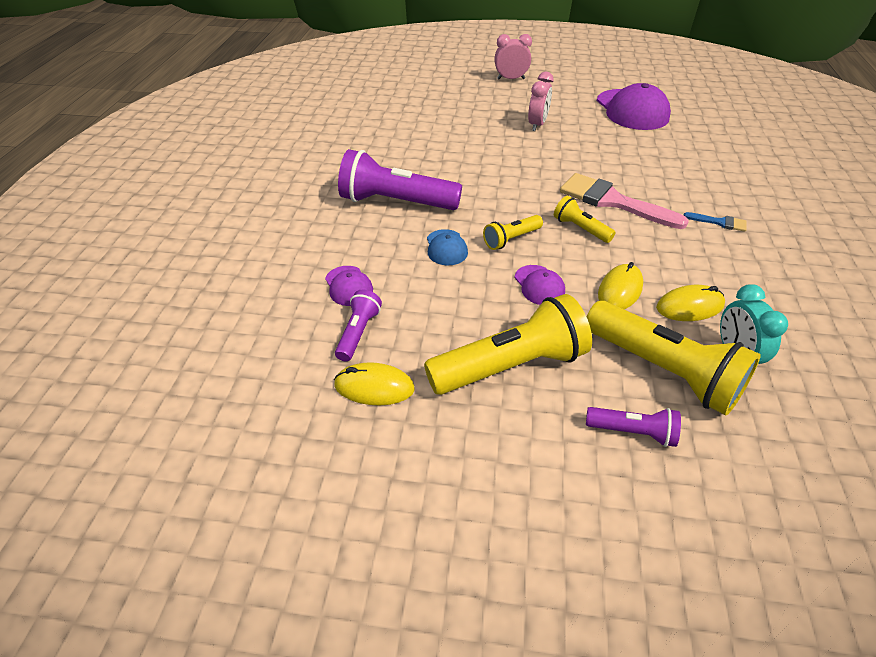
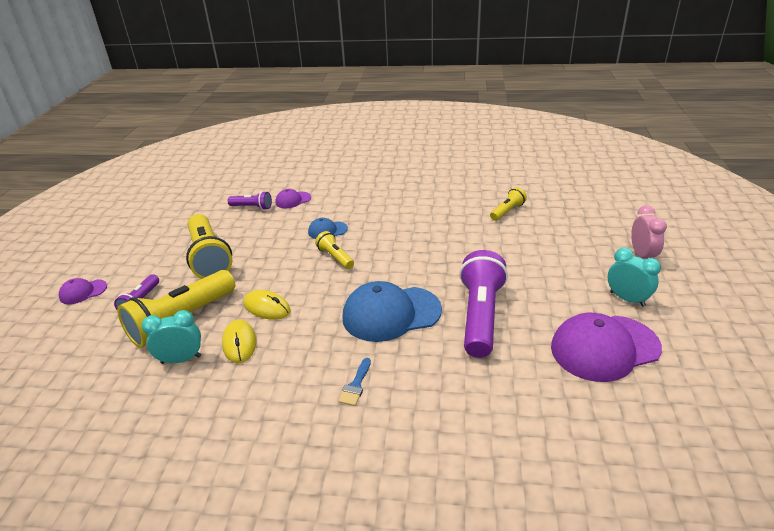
camera: 90 degrees right, 10 degrees down
yellow mouse [334,362,415,405] -> none
purple flashlight [338,149,462,210] -> purple flashlight moved to [459,250,508,358]
purple cap [514,265,565,305] -> purple cap moved to [59,278,107,304]
pink clock [528,72,554,131] -> none
yellow flashlight [554,196,616,243] -> yellow flashlight moved to [490,187,527,221]
pink brush [560,173,689,229] -> blue cap [343,281,442,342]
none -> turquoise clock [608,248,661,307]

